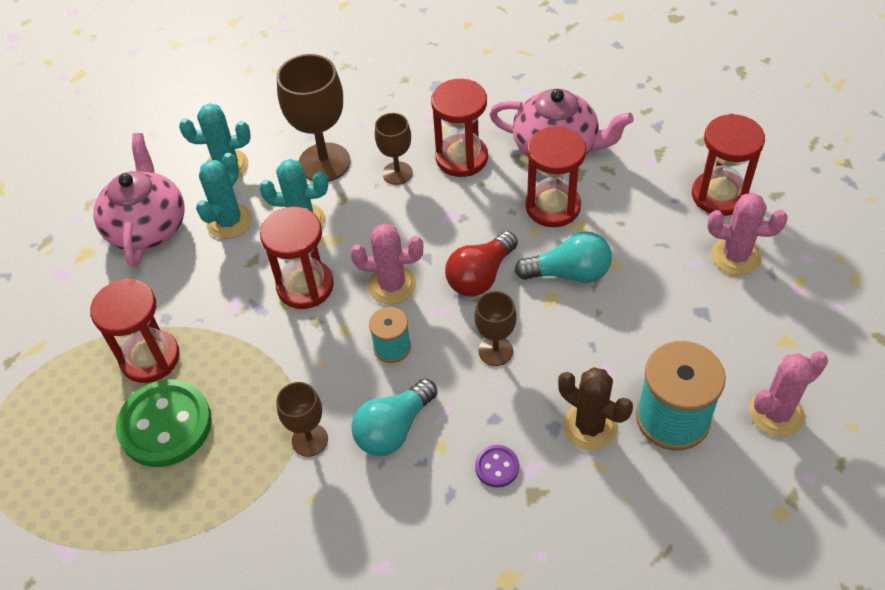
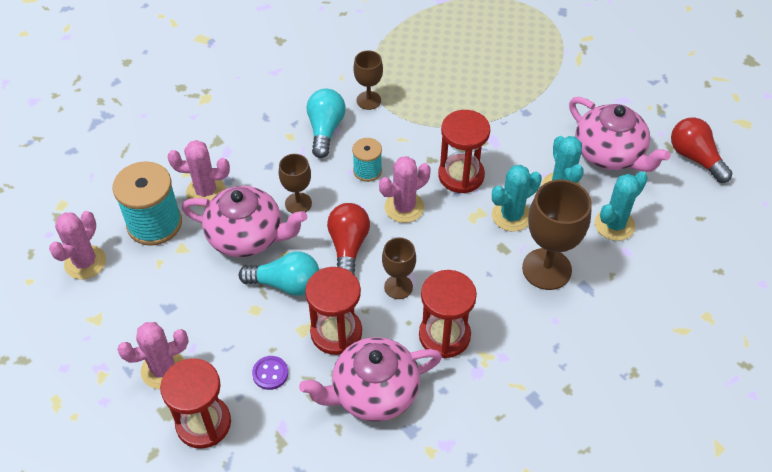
camera: 140 degrees right, 0 degrees up
red hourglass [90,279,180,383] -> none
green button [116,380,212,467] -> none
brown goblet [375,113,413,185] -> brown goblet moved to [382,238,416,299]
purple button [475,445,519,488] -> purple button moved to [252,356,288,390]
turquoise light bulb [514,231,612,283] -> turquoise light bulb turned 135 degrees counterclockwise [239,251,319,296]
brown cactus [558,367,633,450] -> pink cactus [168,140,230,207]
none -> pink teapot [182,186,307,257]
none -> red light bulb [671,117,732,183]

